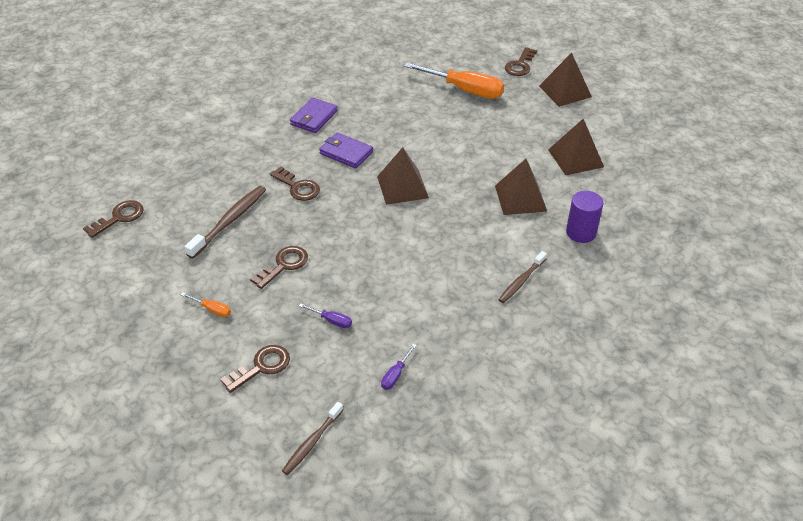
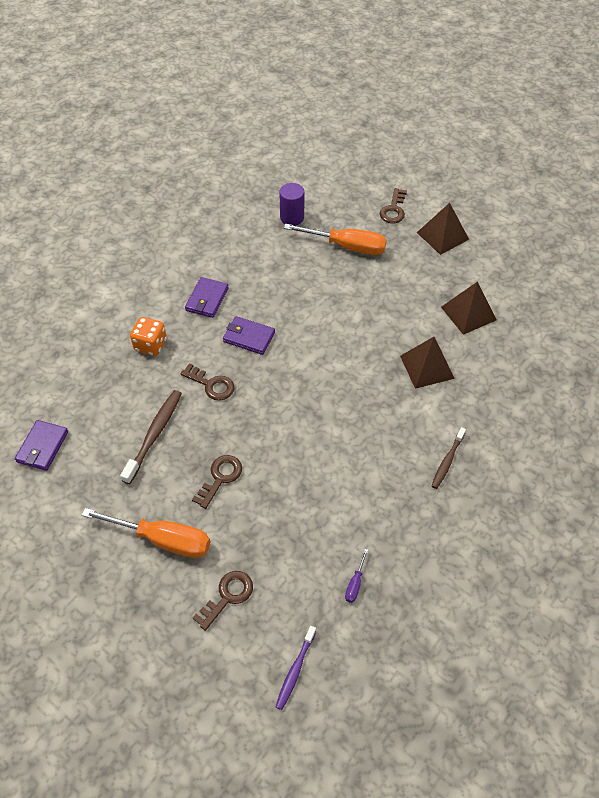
camera: 10 degrees left, 10 degrees up
brown key [83,200,144,238] -> purple wallet [15,420,68,471]
orange screwdriver [181,293,231,317] -> orange screwdriver [82,508,210,558], size x2.38
brown toothbrush [282,402,343,475] -> purple toothbrush [276,626,316,710]
purple screwdriver [299,303,352,328] -> none
brown pyramid [377,147,429,205] -> none
purple cylinder [566,191,604,243] -> purple cylinder moved to [279,183,304,226]
none -> orange dice [130,317,167,356]

